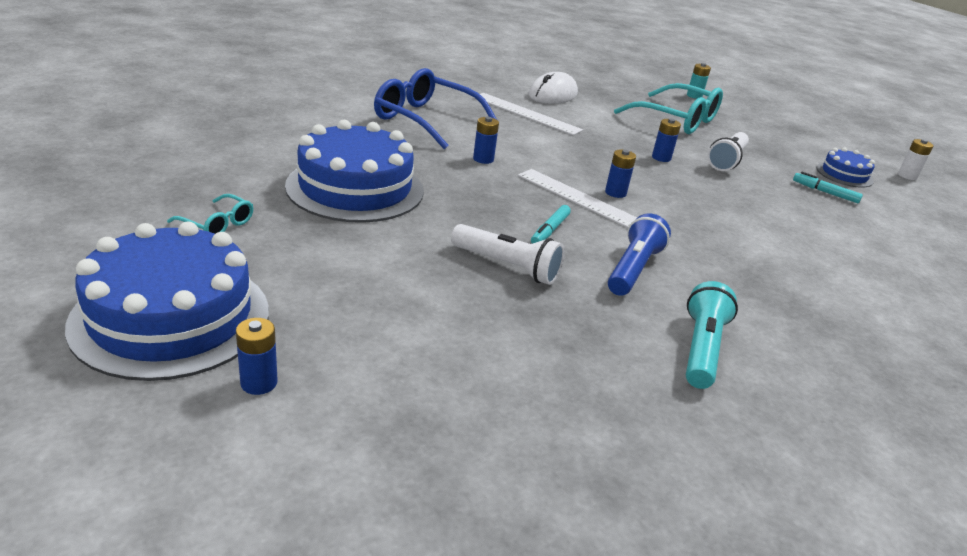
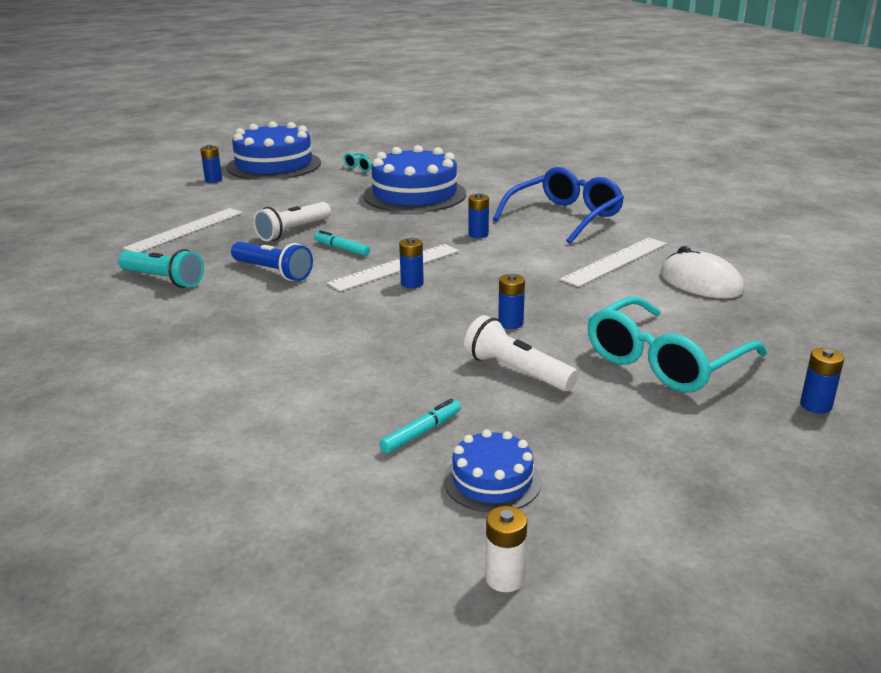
camera: 105 degrees right, 5 degrees down
turquoise battery [687,63,711,99] -> blue battery [800,348,844,414]
none -> white ruler [123,208,243,252]

